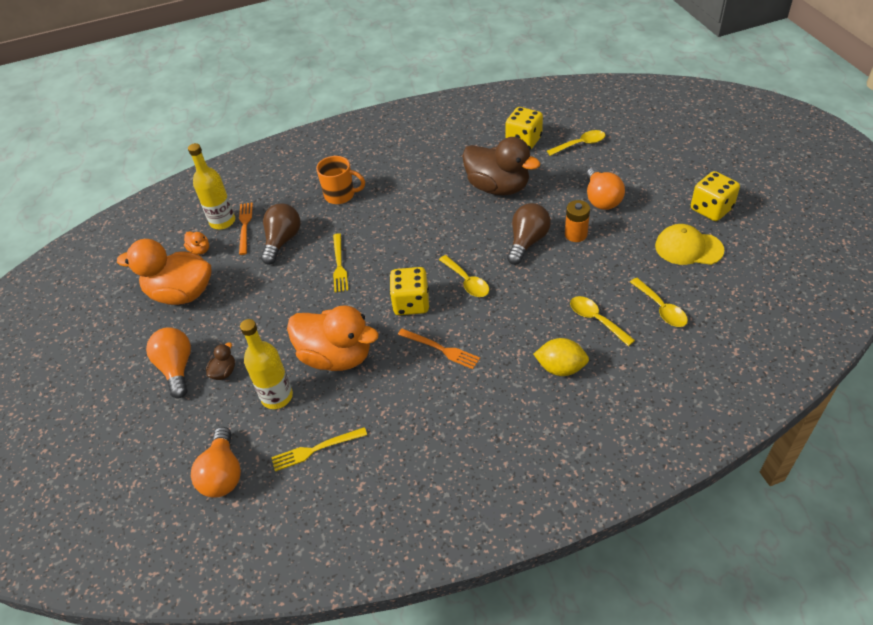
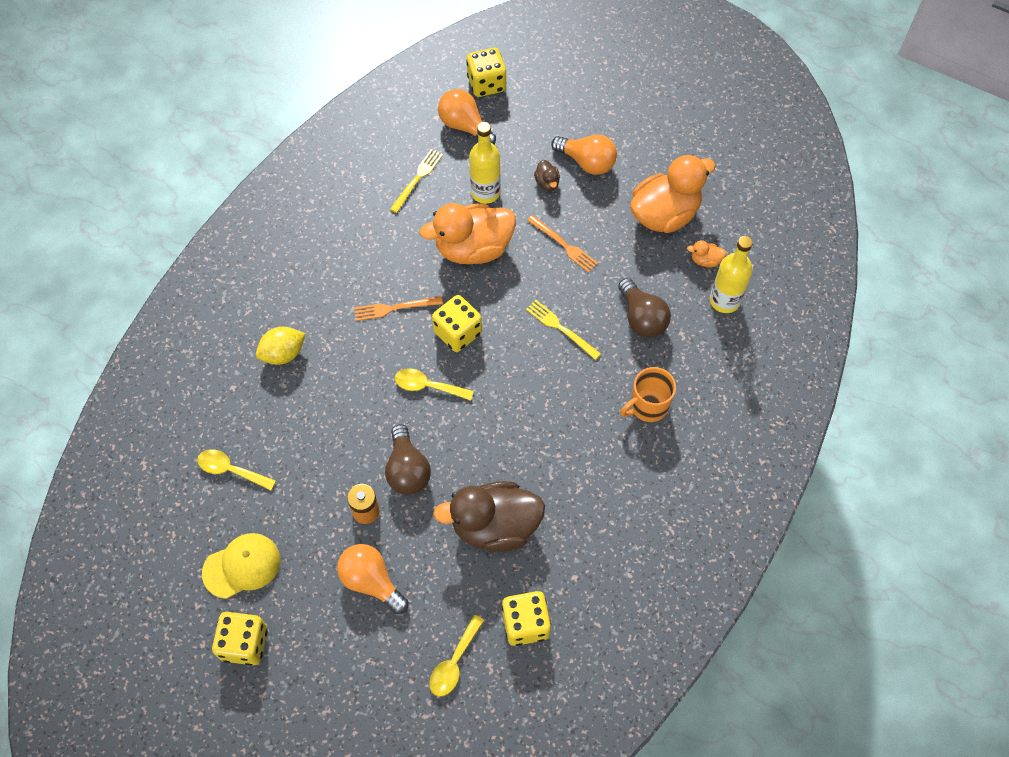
camera: 135 degrees right, 15 degrees up
orange fork [239,203,253,255] -> orange fork moved to [527,215,598,273]
yellow spoon [570,296,635,346] -> none
none -> yellow dice [466,48,507,97]

